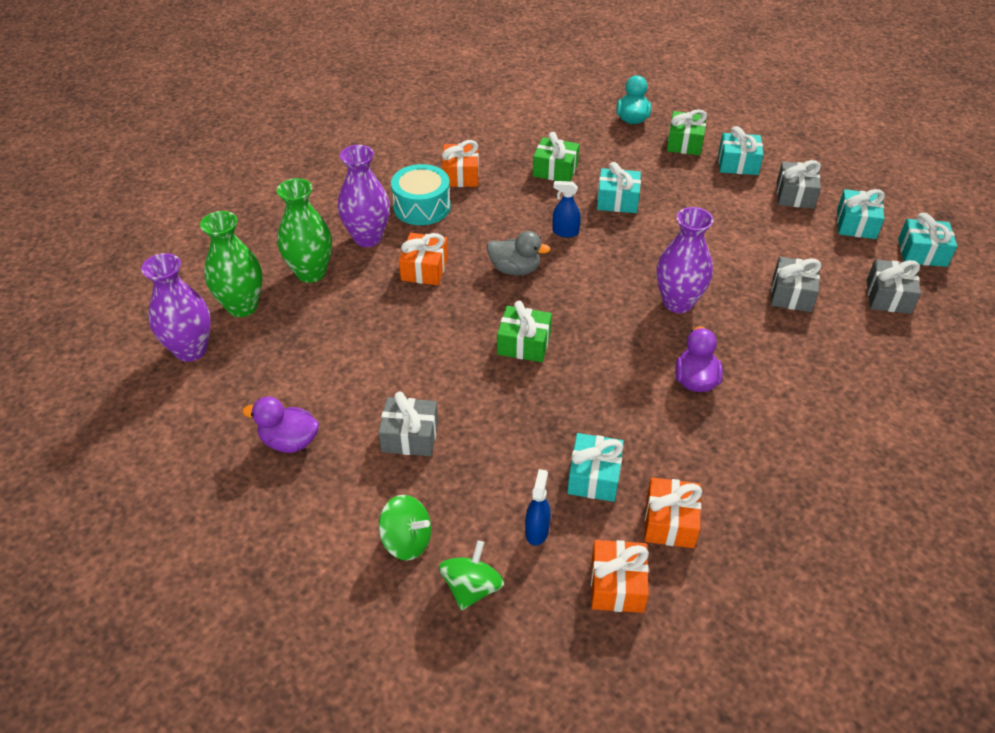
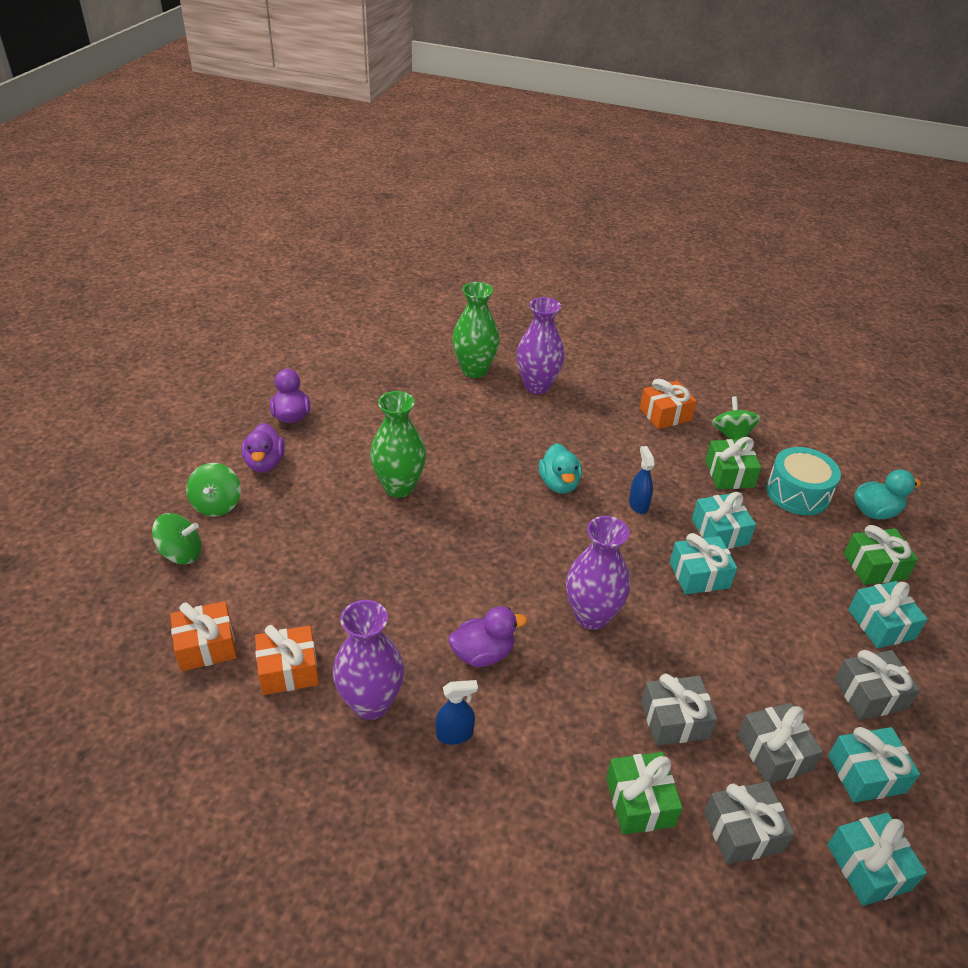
camera: 65 degrees right, 5 degrees down
purple vase [141,253,211,362] -> purple vase moved to [333,600,404,720]
green vase [200,211,263,317] -> green vase moved to [370,391,426,498]
grey gift [378,392,438,456] -> grey gift moved to [738,703,823,784]
turquoise drum [391,164,451,225] -> turquoise drum moved to [766,447,841,515]
orange gift [399,233,448,285] -> none
grey duck [487,231,551,276] -> turquoise duck [539,443,582,494]
green gift [497,301,552,362] -> green gift moved to [606,752,683,835]
blue spray bottle [525,469,551,546] -> blue spray bottle moved to [436,680,478,745]
turquoise gift [567,433,624,502] -> turquoise gift moved to [670,533,737,594]
none -> purple duck [241,423,285,473]
none -> green spinning top [712,396,761,440]

